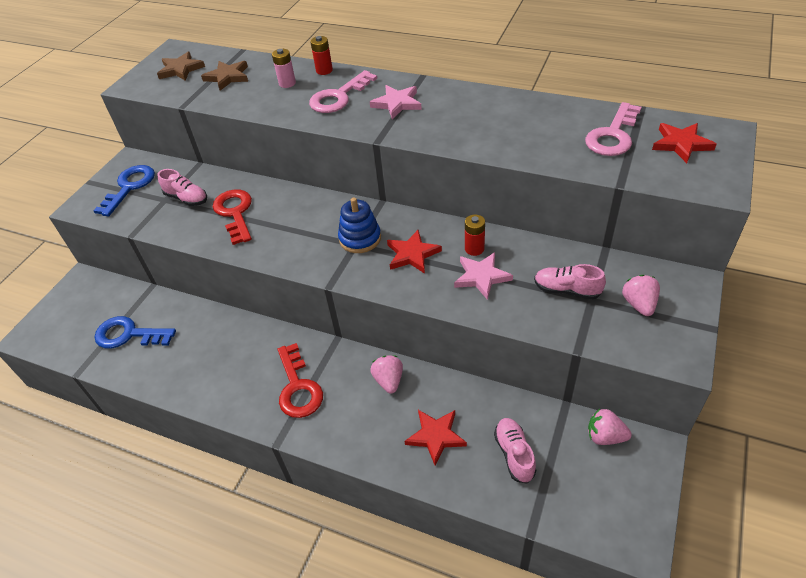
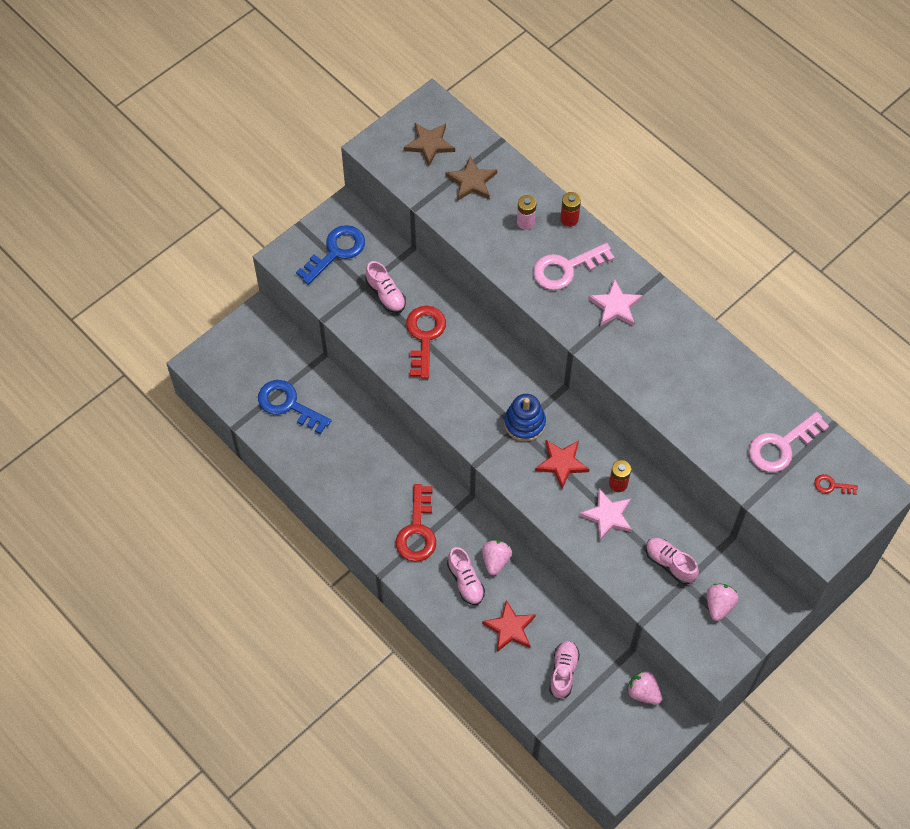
camera: 20 degrees right, 15 degrees up
red star [652,123,717,163] -> red key [814,474,858,495]
none -> pink shoe [447,547,485,605]

